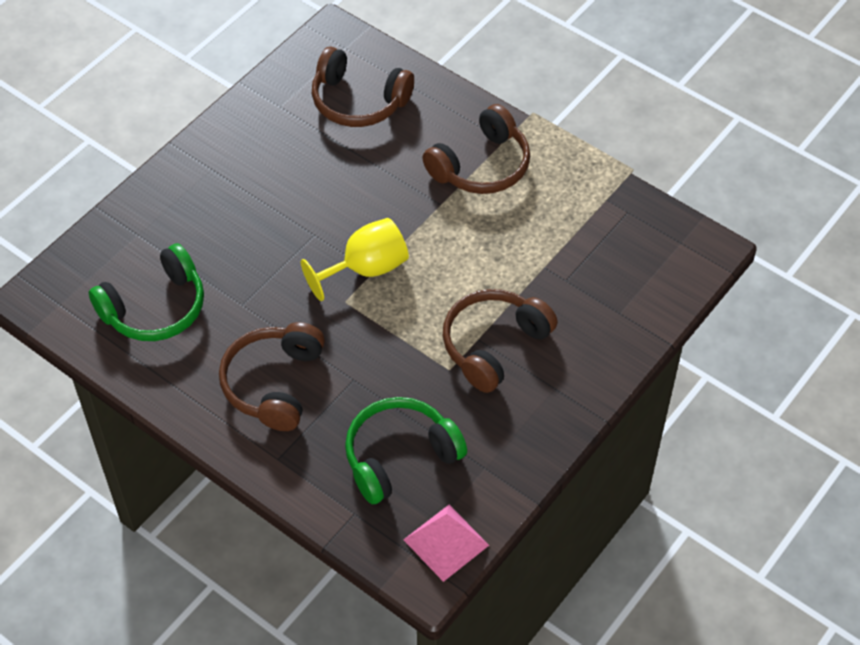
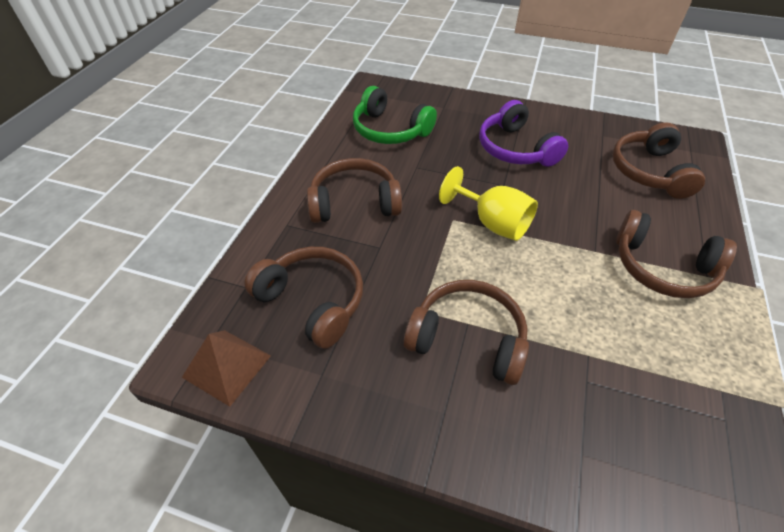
camera: 70 degrees right, 5 degrees down
green headphones [345,397,467,504] -> brown headphones [244,247,363,349]
pink pyramid [403,505,489,582] -> brown pyramid [182,330,271,407]
none -> purple headphones [479,100,568,167]

